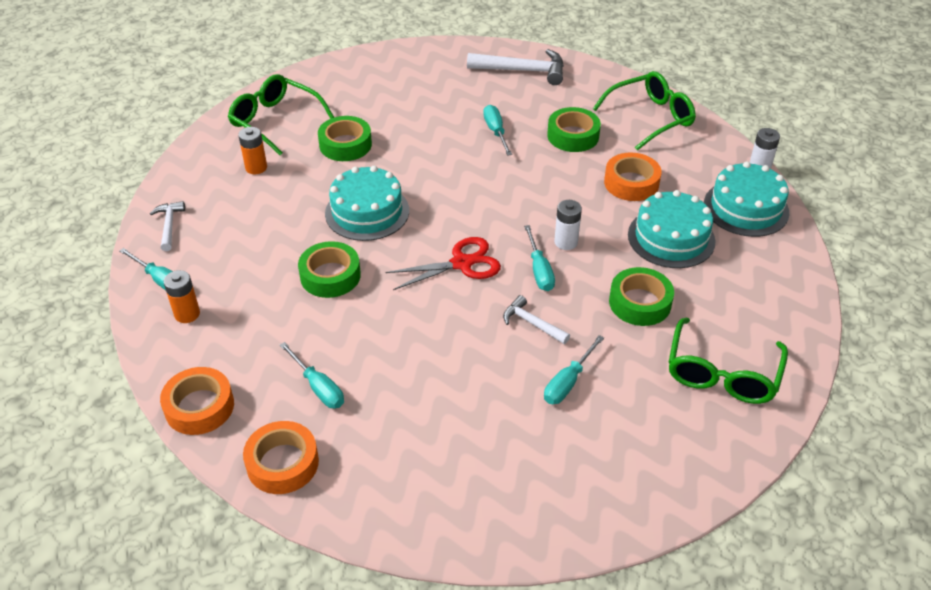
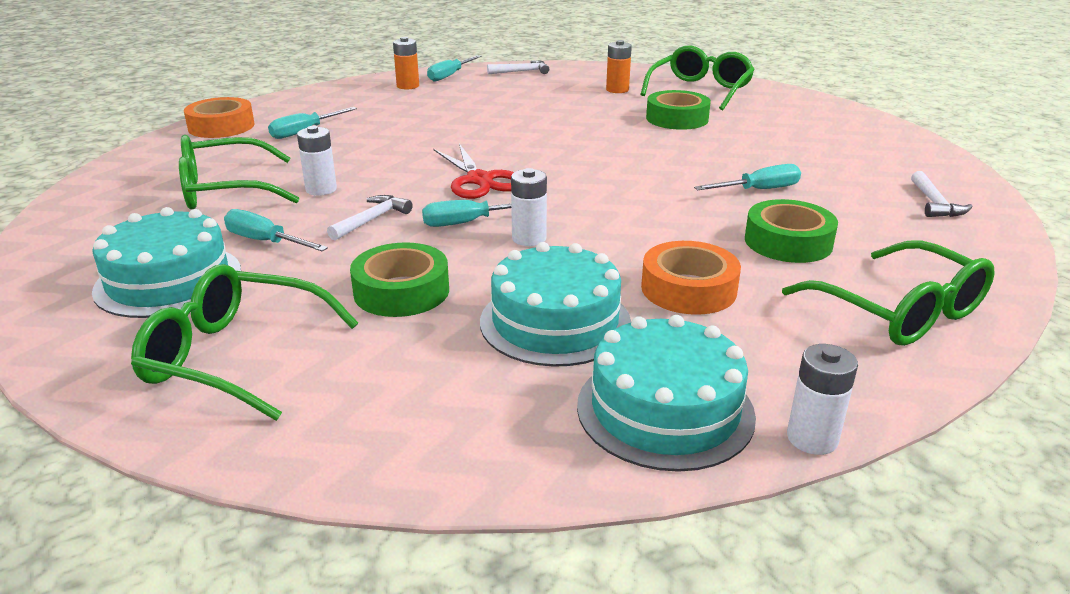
camera: 85 degrees right, 15 degrees down
orange tape [160,367,234,435] -> none
green tape [298,241,361,298] -> none
turquoise cake [325,166,409,241] -> turquoise cake moved to [92,207,241,318]
white hammer [467,49,564,85] -> white hammer [911,171,973,217], size x0.56
none -> green glasses [179,135,300,209]
none -> white battery [297,126,337,196]

